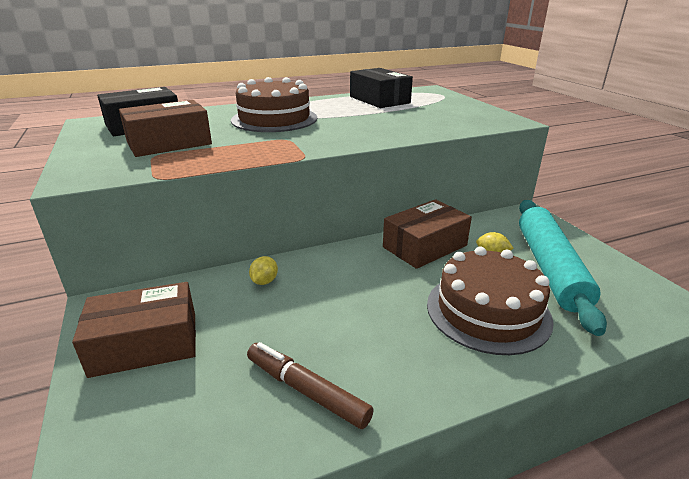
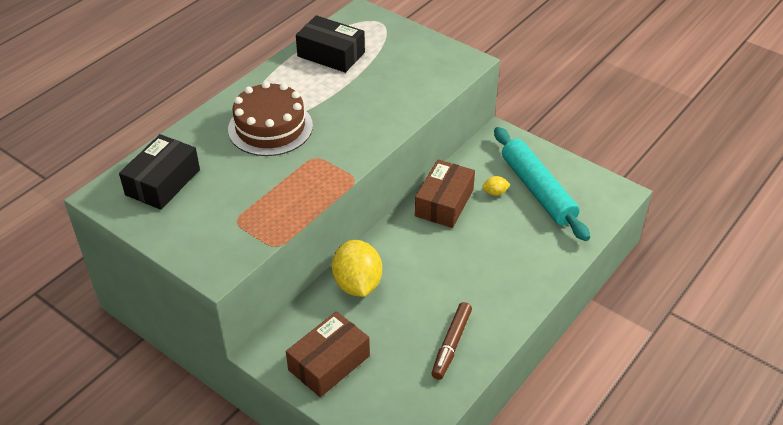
camera: 30 degrees left, 15 degrees up
brown box [119,100,212,157] -> none
brown marker [247,342,374,429] -> brown marker turned 75 degrees counterclockwise [431,302,472,380]
yellow lemon [249,256,278,285] -> yellow lemon [332,240,382,297], size x2.31
brown cake [427,246,554,355] -> none

